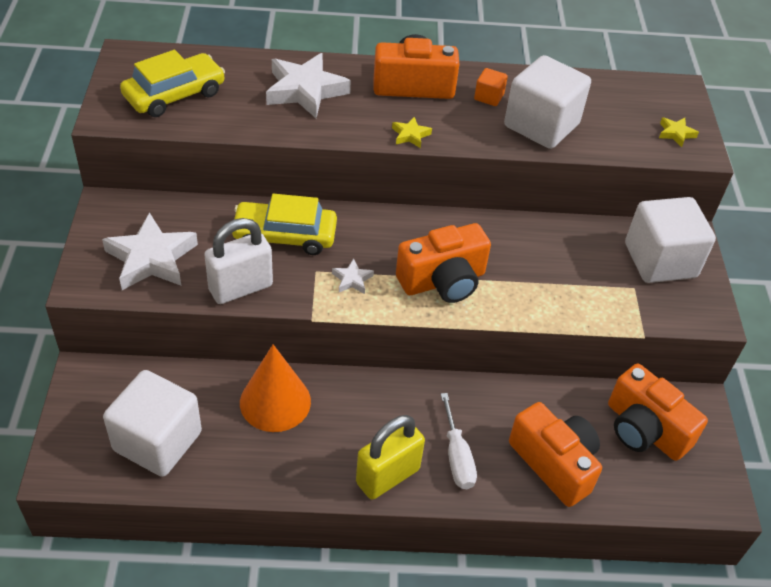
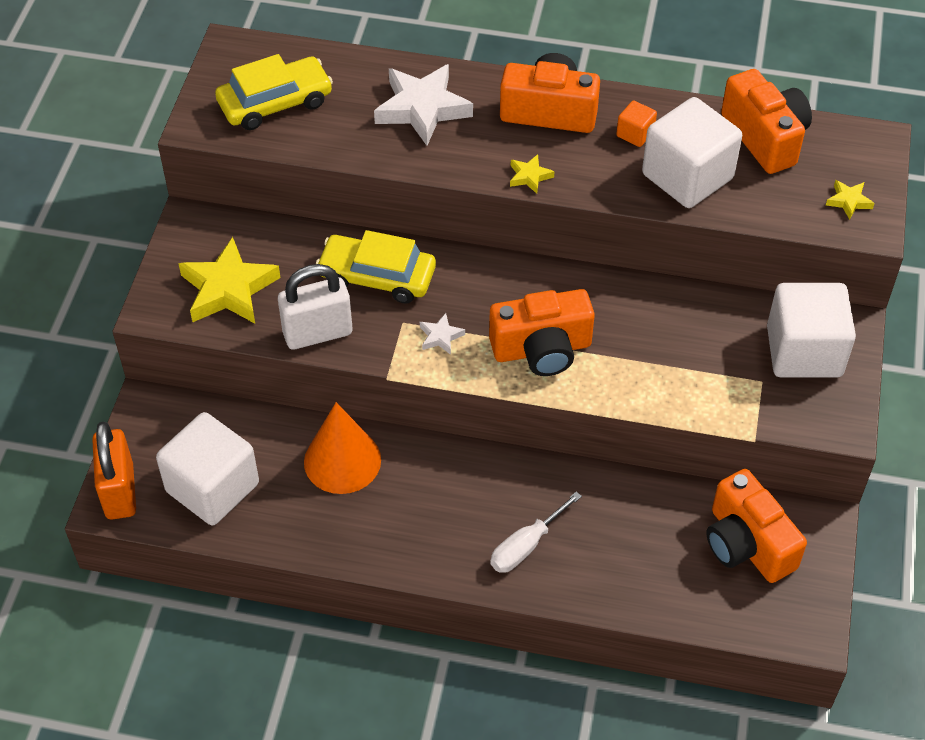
camera: 15 degrees right, 5 degrees up
white star [102,212,198,290] -> yellow star [178,237,281,324]
yellow padlock [356,415,425,500] -> none
white screwdriver [441,393,477,489] -> white screwdriver turned 45 degrees clockwise [490,491,582,573]
orange camera [509,402,602,507] -> orange camera moved to [721,69,812,174]
none -> orange padlock [92,422,136,520]

